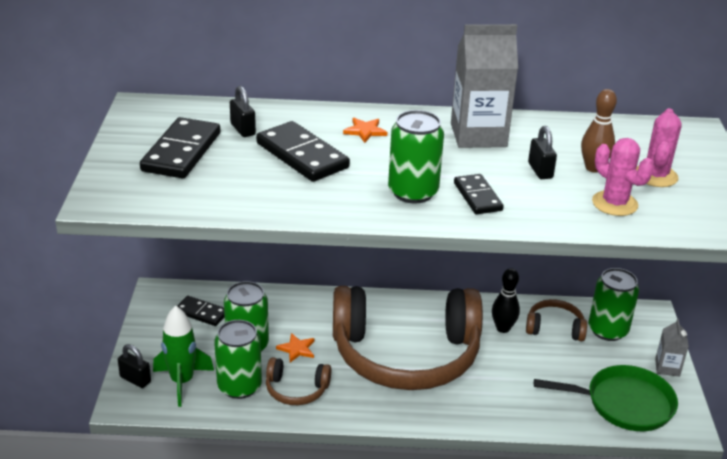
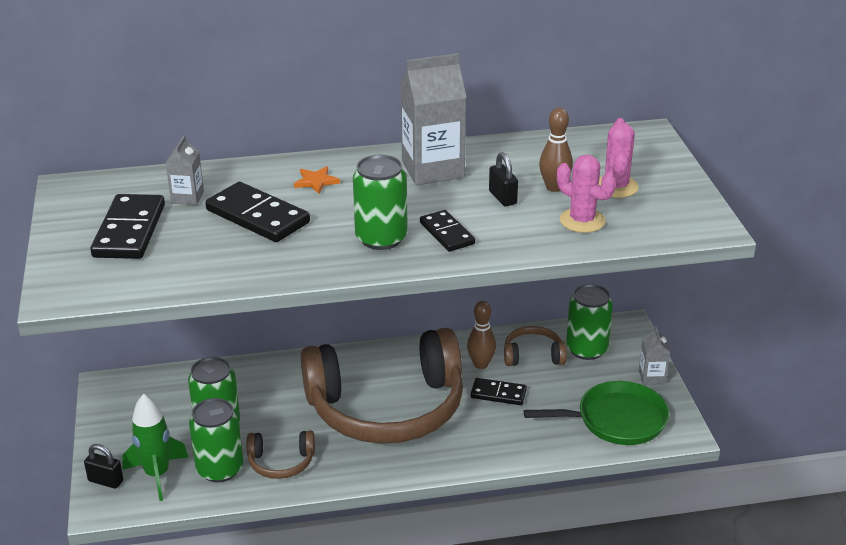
camera: 10 degrees left, 0 degrees up
black domino [177,296,224,326] -> black domino moved to [471,378,527,405]
black padlock [230,86,256,137] -> grey carton [165,135,204,205]
orange star [276,333,314,362] -> none
black bowling pin [492,268,520,333] -> brown bowling pin [467,301,496,369]

